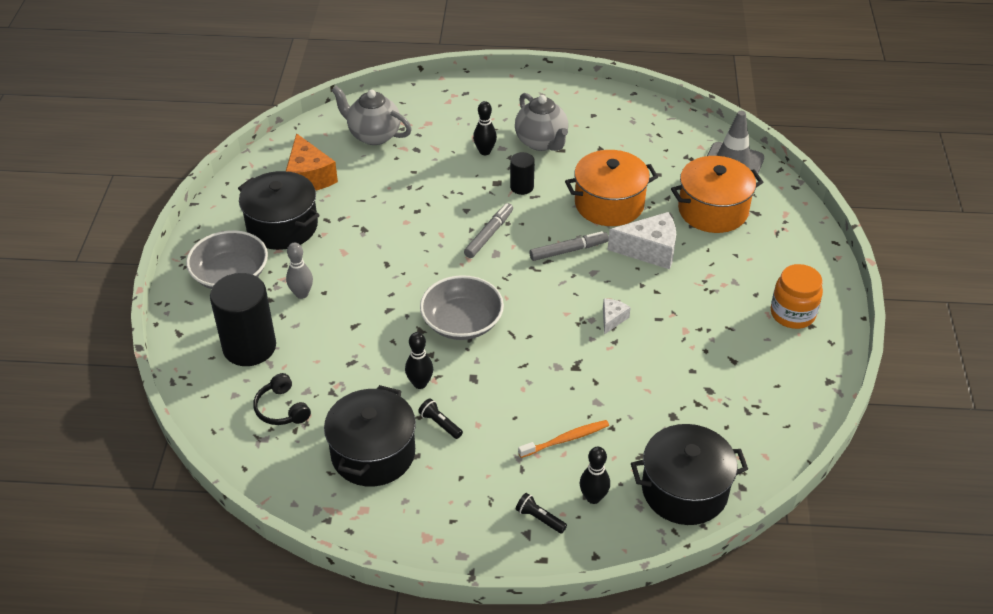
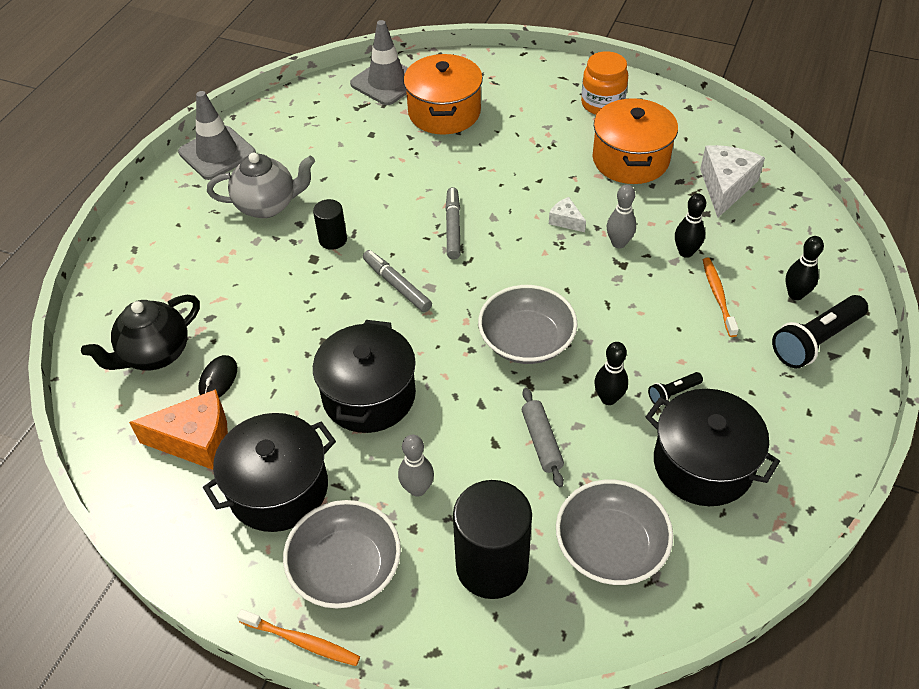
camera: 70 degrees left, 5 degrees up
black headphones [253,373,311,425] -> grey bowl [556,479,673,585]
grey teapot [332,86,412,145] -> black teapot [81,295,200,371]
black bowling pin [473,101,497,155] -> black bowling pin moved to [675,194,706,258]
black flashlight [516,493,567,534] -> black flashlight [772,295,868,368], size x2.02
orange pot [565,150,658,226] -> orange pot moved to [593,98,678,184]
white cheese [608,212,676,269] -> white cheese moved to [700,145,765,218]
black pot [631,424,748,525] -> black pot moved to [313,320,416,433]
none -> grey traffic cone [178,91,256,180]
none -> black mouse [198,355,237,397]
none -> orange toothbrush [237,609,360,666]
none -> grey rolling pin [522,388,564,487]
none -> grey bowling pin [607,185,636,248]

